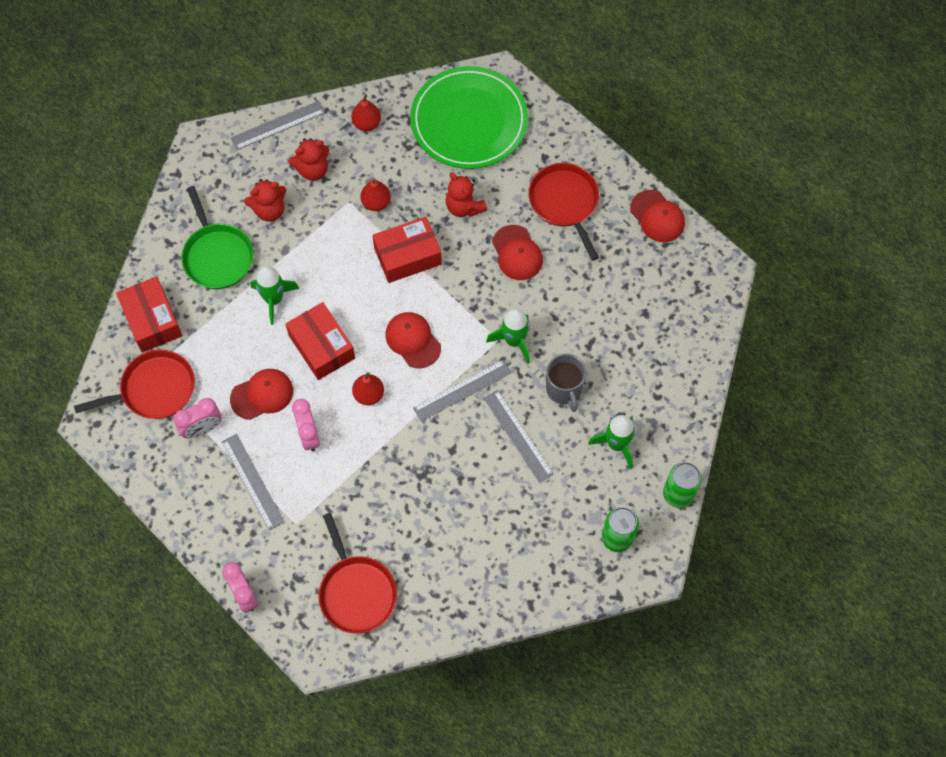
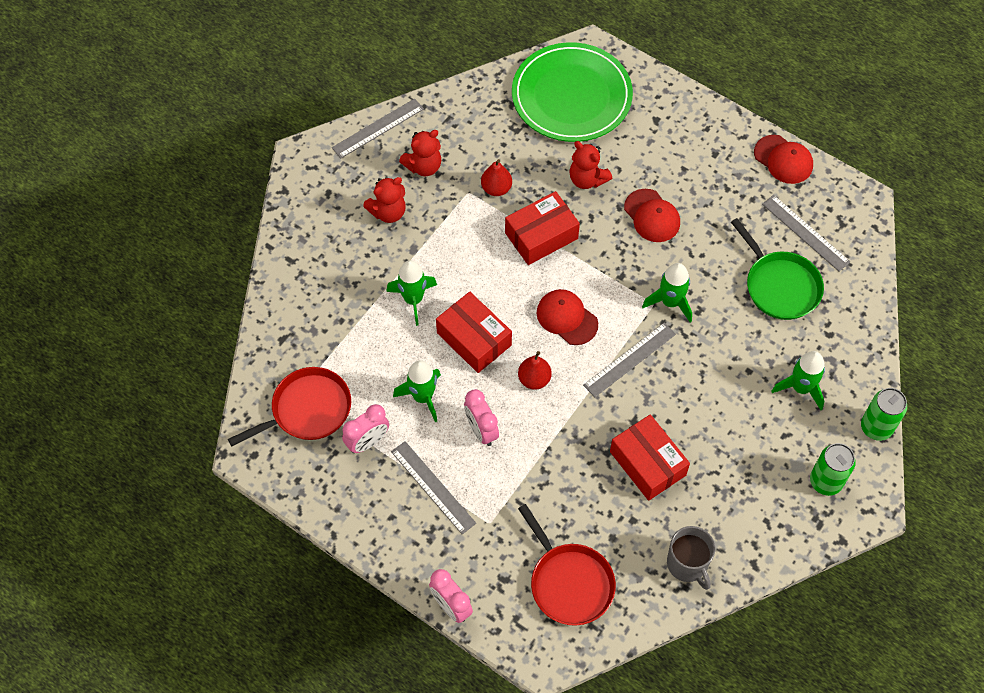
camera: 10 degrees left, 5 degrees down
red box [116,276,182,353] -> red box moved to [610,414,690,501]
green pan [181,186,253,289] -> green pan moved to [731,218,824,320]
red cap [230,369,293,420] -> green rocket [393,360,441,422]
red pear [351,94,381,131] -> none
grey ruler [484,390,554,483] -> grey ruler moved to [762,195,851,271]
red pan [528,163,599,261] -> none
grey mug [546,354,586,412] -> grey mug moved to [667,526,715,590]

